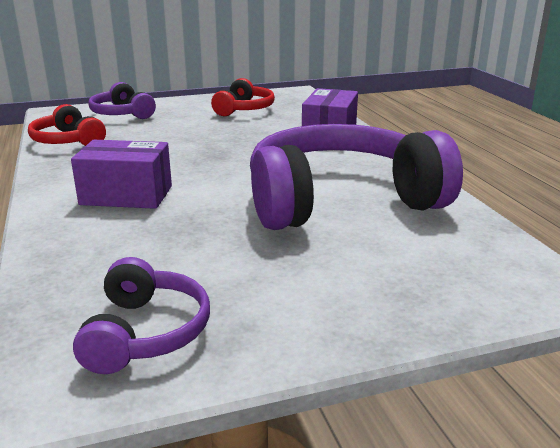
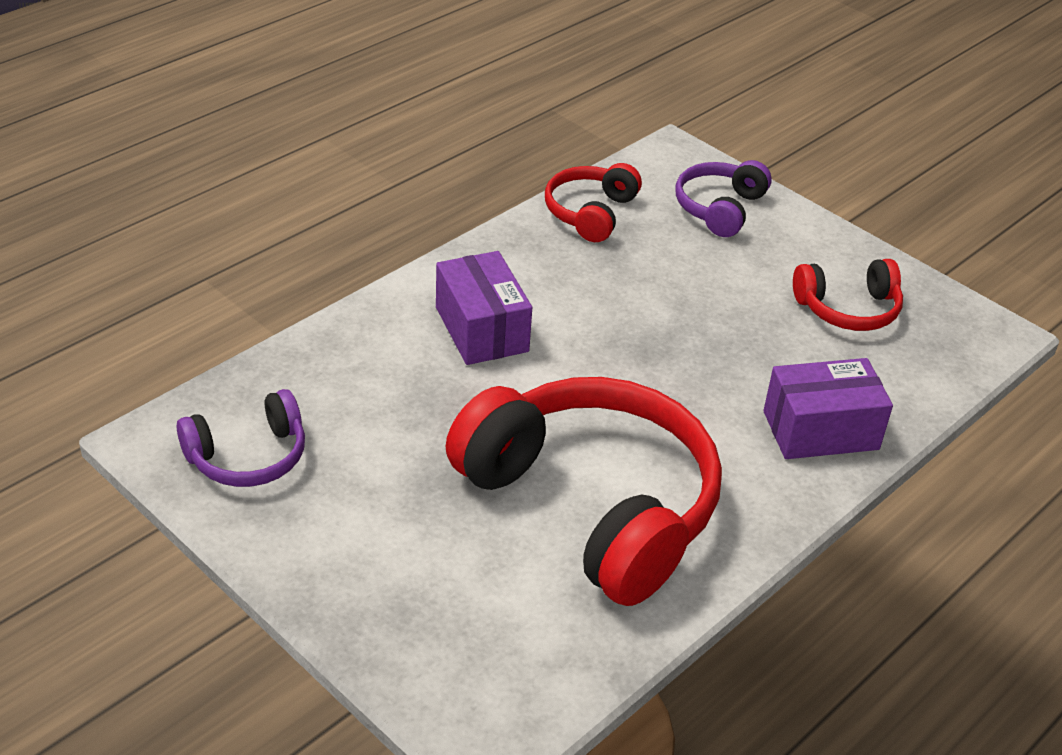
camera: 60 degrees right, 15 degrees up
purple headphones [250,124,463,230] -> red headphones [445,377,722,606]

